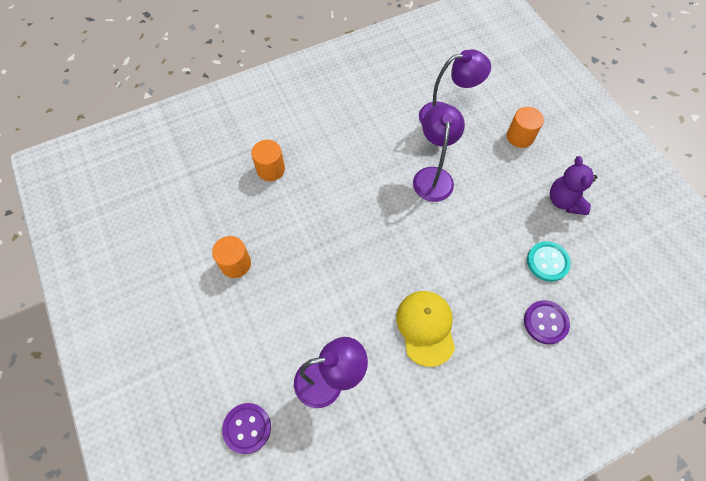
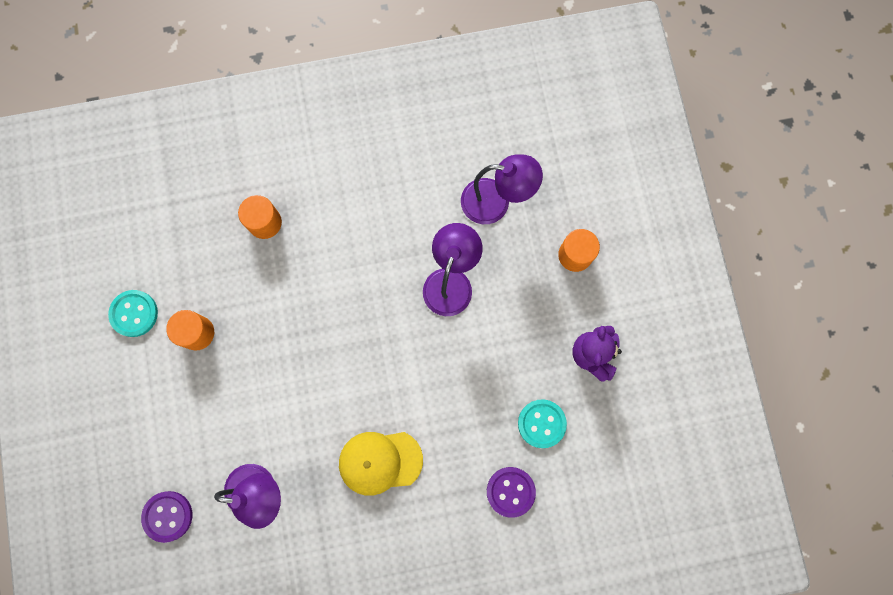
camera: 15 degrees right, 15 degrees up
yellow cap [396,291,455,367] -> yellow cap turned 105 degrees counterclockwise [339,432,423,496]
none -> turquoise button [108,290,158,337]

